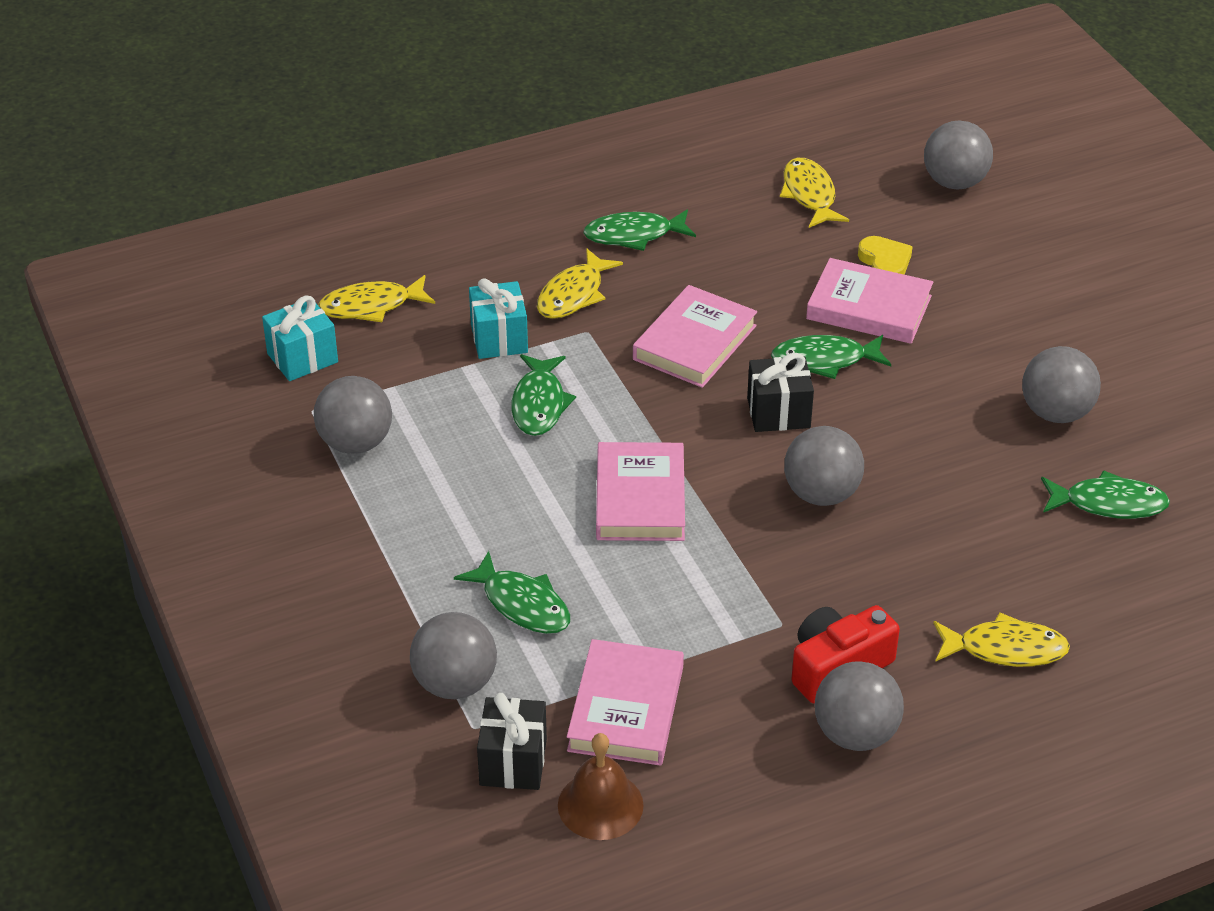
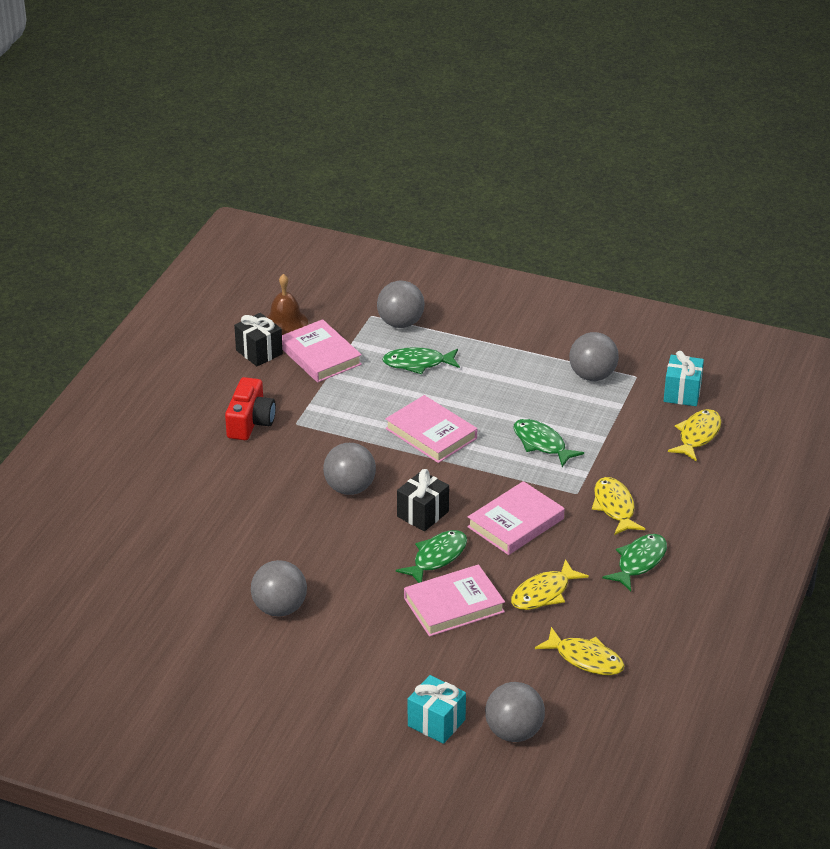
camera: 135 degrees right, 5 degrees down
turquoise gift [469,278,528,359] -> turquoise gift moved to [408,675,466,744]
black gift [477,693,547,790] -> black gift moved to [234,313,283,366]
pink book [633,285,757,388] -> pink book turned 60 degrees clockwise [467,481,565,555]
grey ball [815,661,904,751] -> none
yellow heart [858,236,913,275] -> none
yellow fish [933,612,1070,667] -> yellow fish moved to [511,559,589,610]
green fish [1041,470,1170,519] -> none

